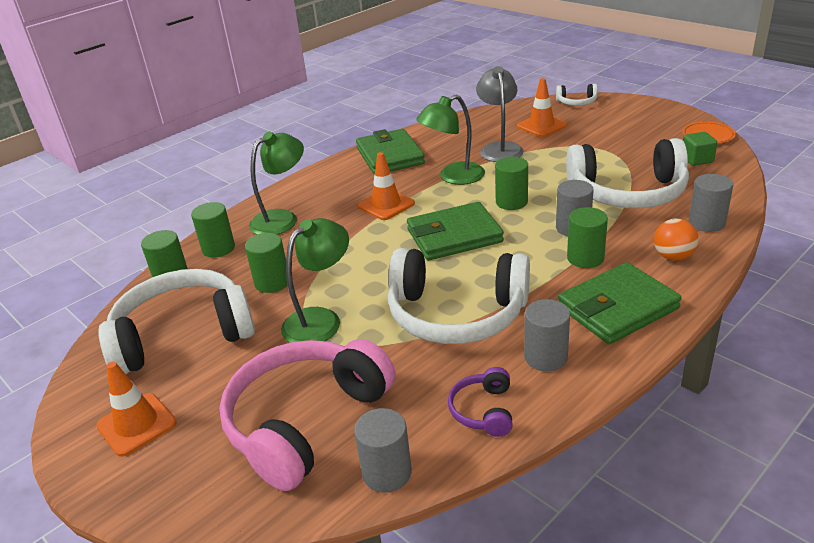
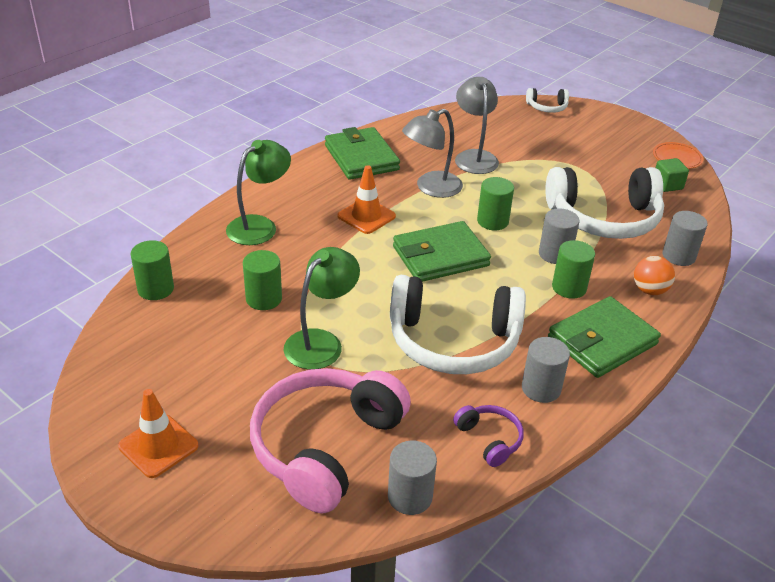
camera: 10 degrees left, 5 degrees up
white headphones [98,269,255,374] -> none
green cylinder [191,202,235,257] -> none
green lamp [416,95,485,185] -> grey lamp [402,109,463,198]
purple headphones [448,367,513,437] -> purple headphones turned 150 degrees clockwise [453,405,524,467]
orange traffic cone [517,78,567,137] -> none

